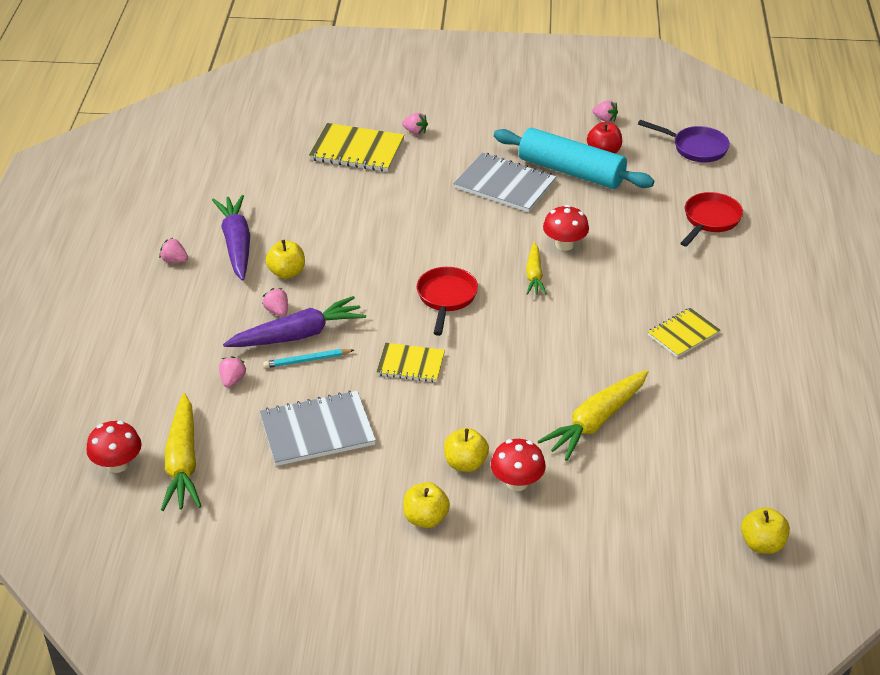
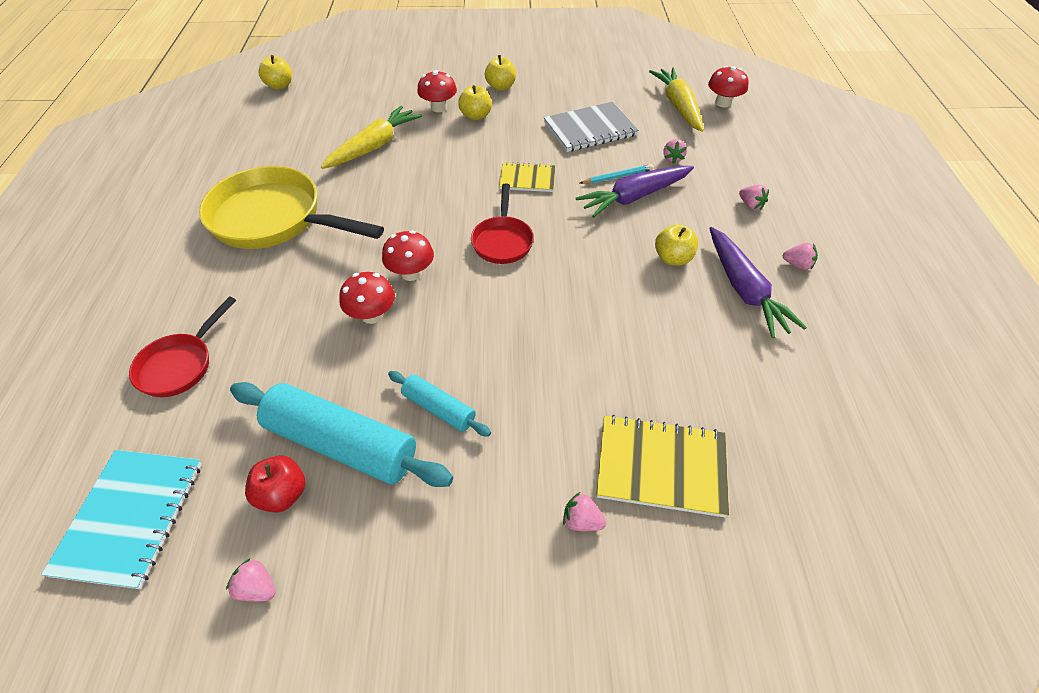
camera: 175 degrees right, 10 degrees up
pink strawberry [262,288,288,316] -> pink strawberry moved to [739,185,769,210]
grey notebook [453,153,556,212] -> turquoise rolling pin [388,371,491,437]
yellow carrot [526,242,547,295] -> red mushroom [382,230,434,281]
purple pan [638,120,730,162] -> turquoise notebook [41,450,202,589]
yellow notebook [648,308,721,357] -> yellow pan [199,166,384,249]

